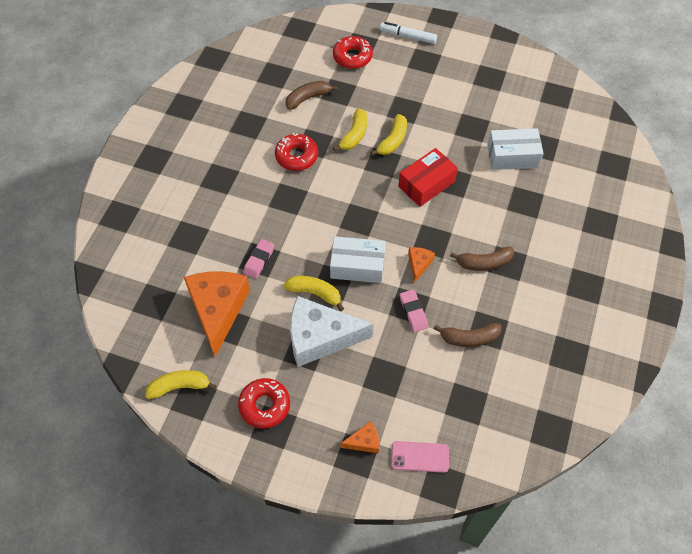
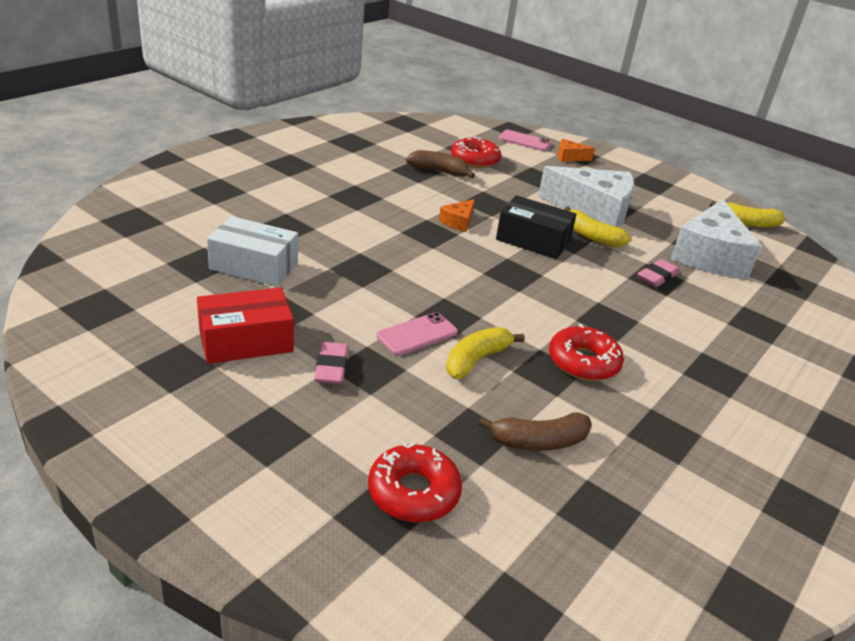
camera: 165 degrees left, 25 degrees down
orange cheese [184,271,250,357] -> white cheese [671,199,762,278]
red donut [238,378,290,429] -> red donut moved to [451,136,501,168]
white box [330,236,386,283] -> black box [496,195,576,259]
yellow banana [370,114,407,155] -> pink phone [376,312,458,356]
white marker [380,22,437,44] -> none
red box [398,148,458,207] -> red box moved to [197,287,294,364]
pink eraser [400,290,428,332] -> pink eraser moved to [314,342,348,384]
brown banana [450,247,514,271] -> none

